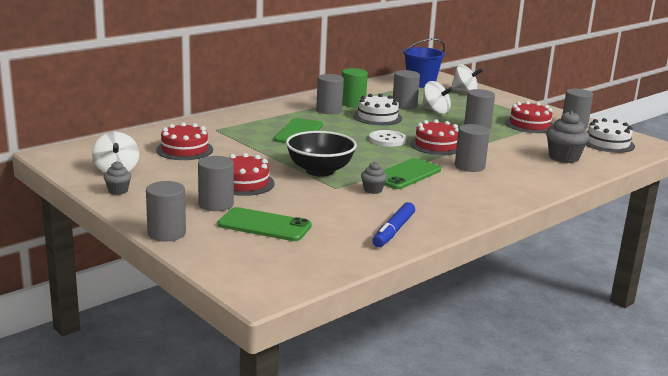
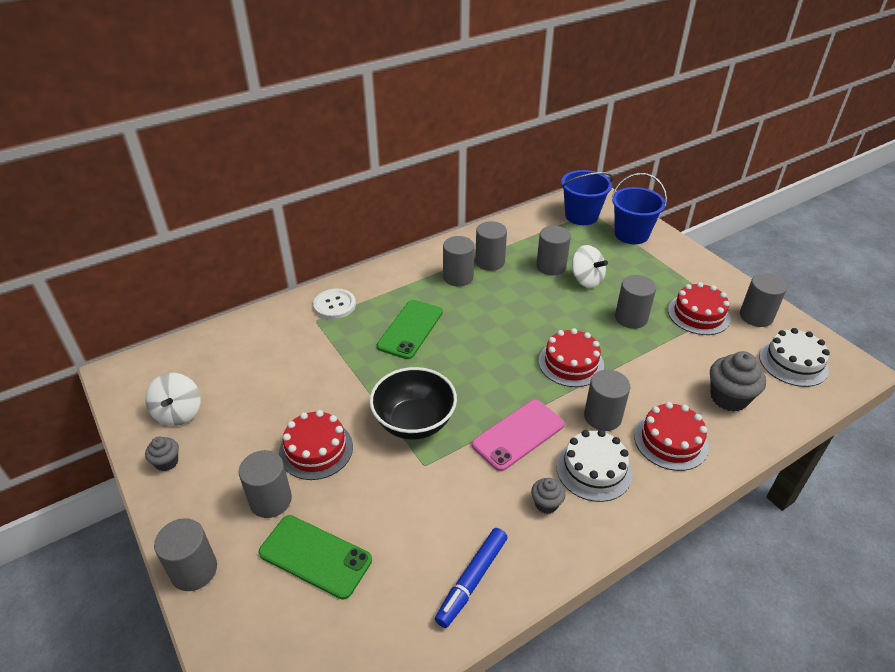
camera: 10 degrees right, 20 degrees up
red cake [156,122,213,160] -> red cake moved to [634,402,709,471]
green cylinder [342,68,368,107] -> grey cylinder [475,221,507,271]
white cake [353,94,402,125] -> white cake moved to [556,430,632,502]
grey cupcake [361,162,387,194] -> grey cupcake moved to [531,478,566,514]
white button [369,130,407,147] -> white button moved to [313,289,356,319]
green phone [384,158,441,189] -> pink phone [472,399,564,471]
white spinning top [451,64,483,92] -> blue bucket [612,173,667,244]

